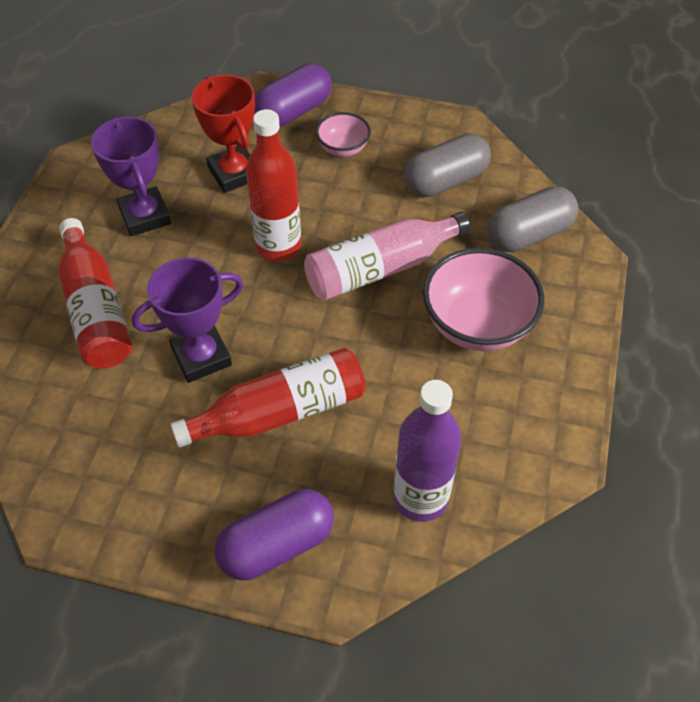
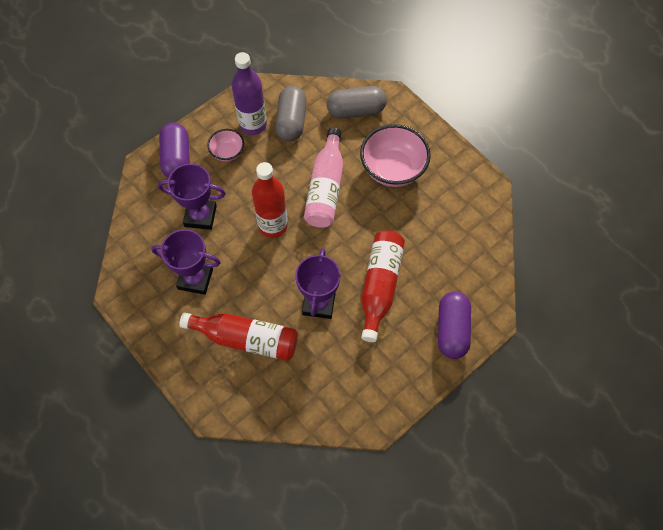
camera: 55 degrees left, 10 degrees up
red trophy [191,75,255,193] -> purple trophy [158,164,226,230]
purple bottle [393,380,461,522] -> purple bottle moved to [232,52,267,135]
grey capsule [487,186,578,252] -> grey capsule turned 75 degrees clockwise [327,86,387,119]

